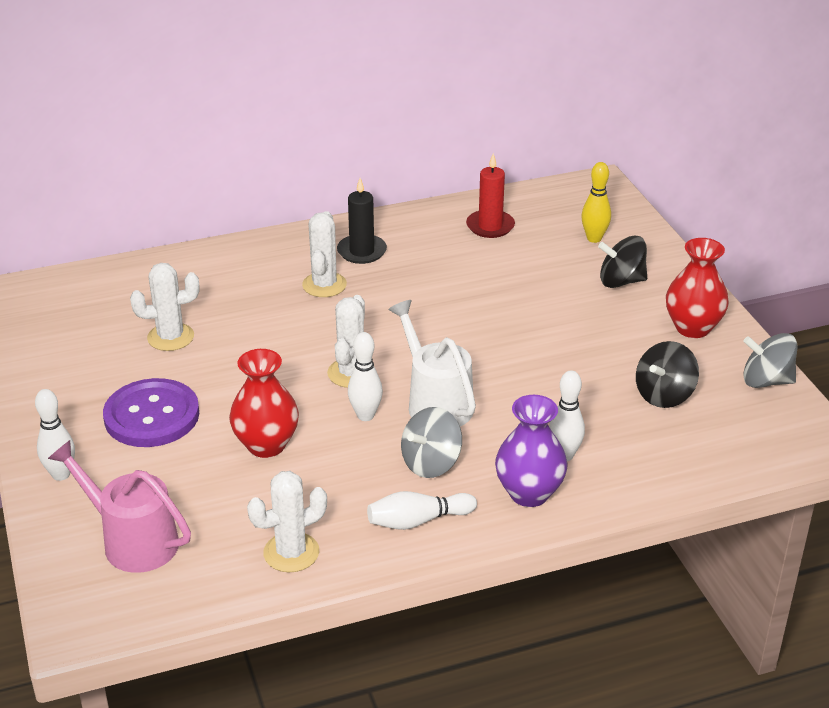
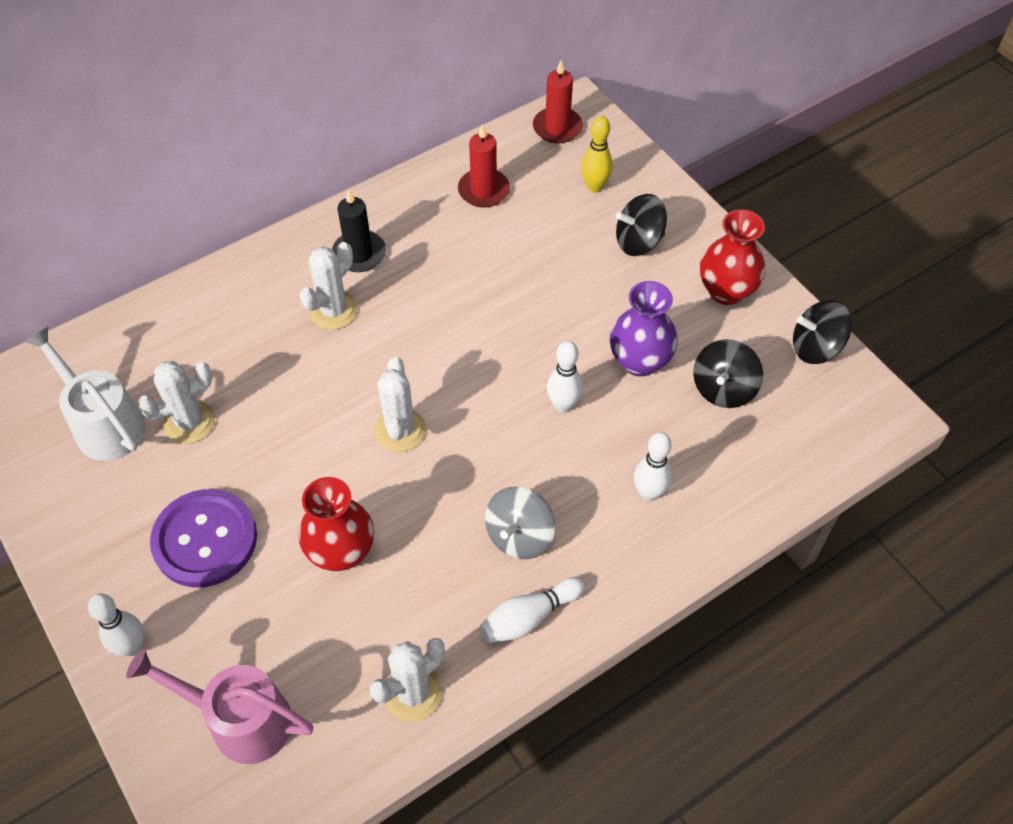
camera: 15 degrees left, 20 degrees up
white cactus [302,211,347,297] -> white cactus turned 45 degrees clockwise [299,242,358,330]
white bowling pin [348,332,383,421] -> white bowling pin moved to [547,341,583,413]
white watering can [388,300,476,426] -> white watering can moved to [25,327,145,461]
purple vase [495,395,568,507] -> purple vase moved to [610,281,678,377]
grey spinning top [743,333,798,388] -> black spinning top [793,300,852,364]
none -> red candle [533,60,583,143]

